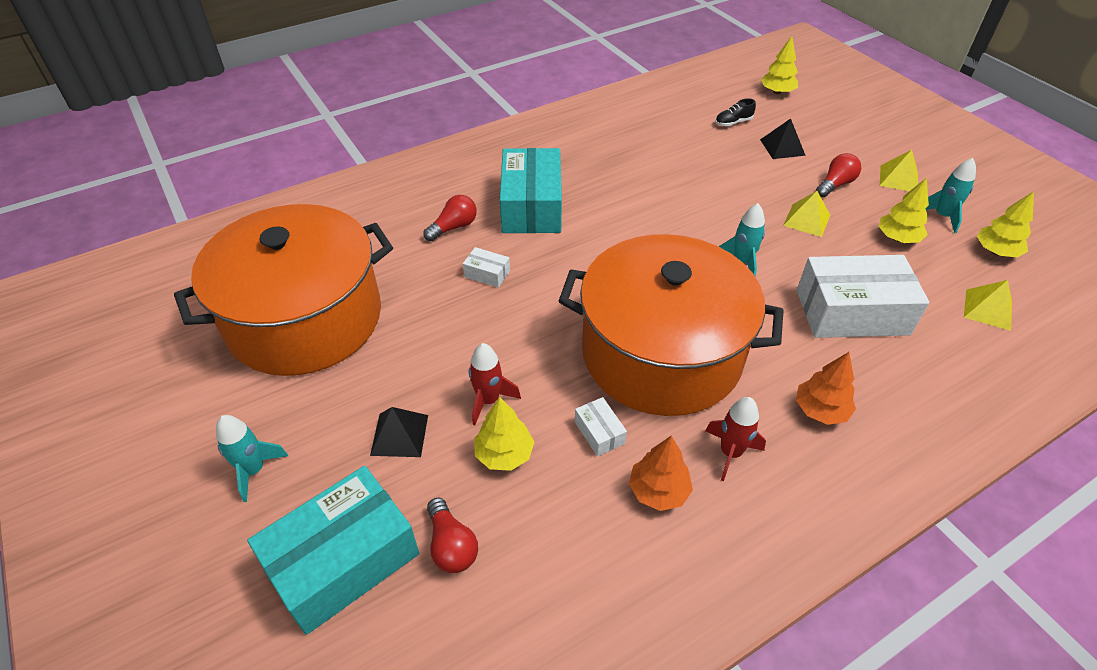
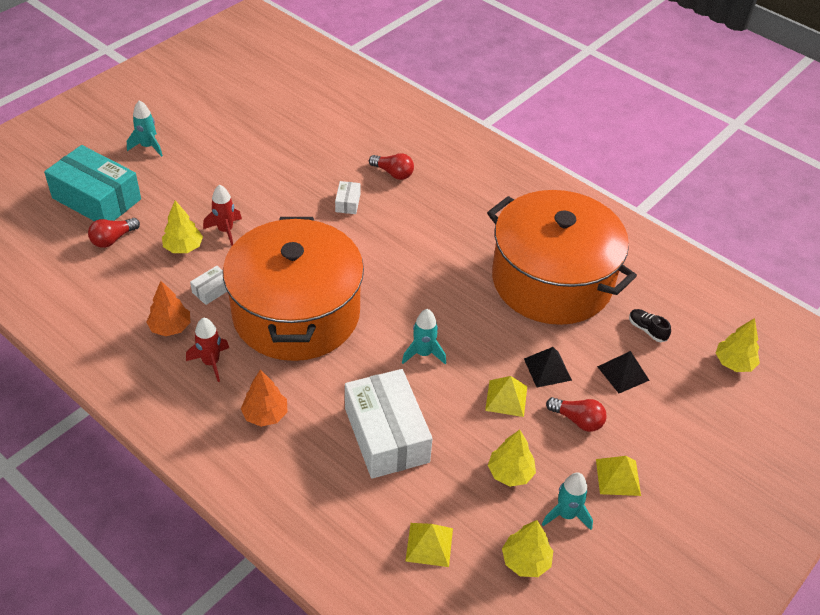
camera: 70 degrees right, 0 degrees up
orange pot [174,204,393,376] -> orange pot moved to [487,190,637,325]
black pyramid [370,407,428,457] -> black pyramid moved to [524,347,572,387]
turquoise box [500,148,562,233] -> none

